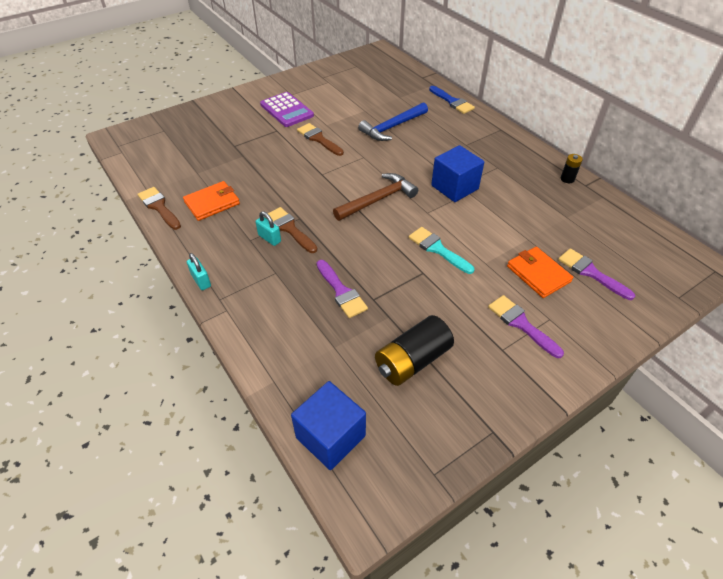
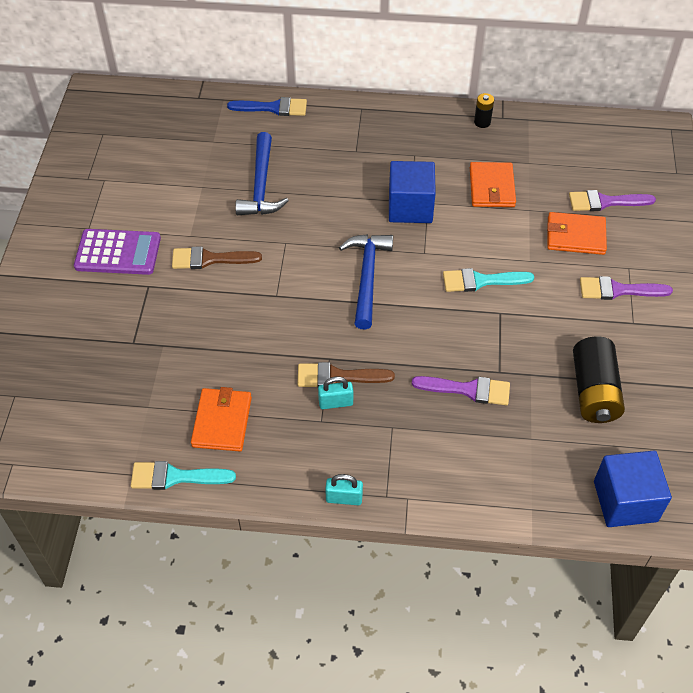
camera: 50 degrees left, 5 degrees up
brown brush [137,187,181,230] -> turquoise brush [131,461,236,490]
brown hammer [333,173,418,221] -> blue hammer [339,234,393,330]
none -> orange wallet [470,162,516,207]

